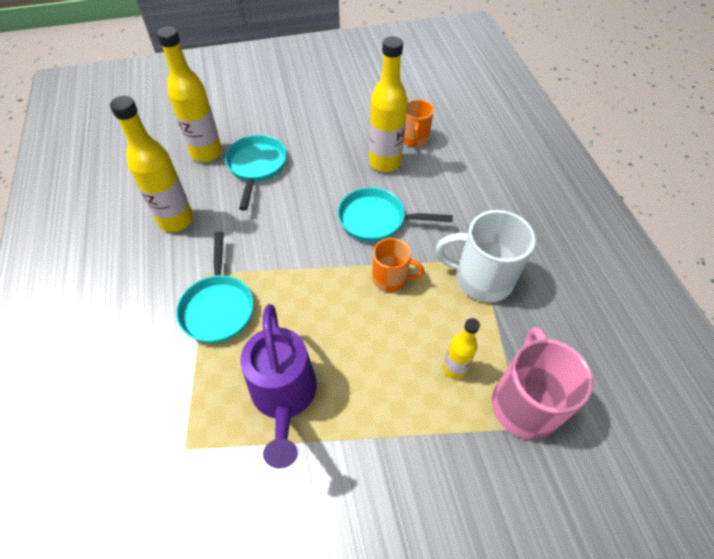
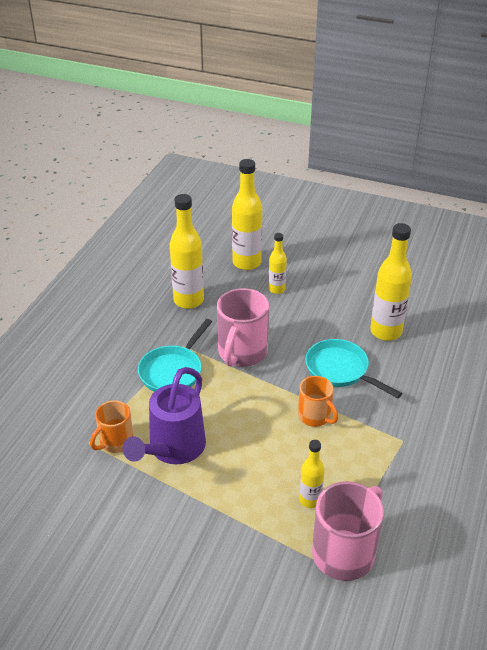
camera: 35 degrees right, 15 degrees down
turquoise pan [225,135,287,210] -> yellow bottle [269,233,287,294]
orange mug [404,99,434,147] -> orange mug moved to [90,400,133,453]
white mug [436,210,536,302] -> none
none -> pink mug [217,288,269,367]

